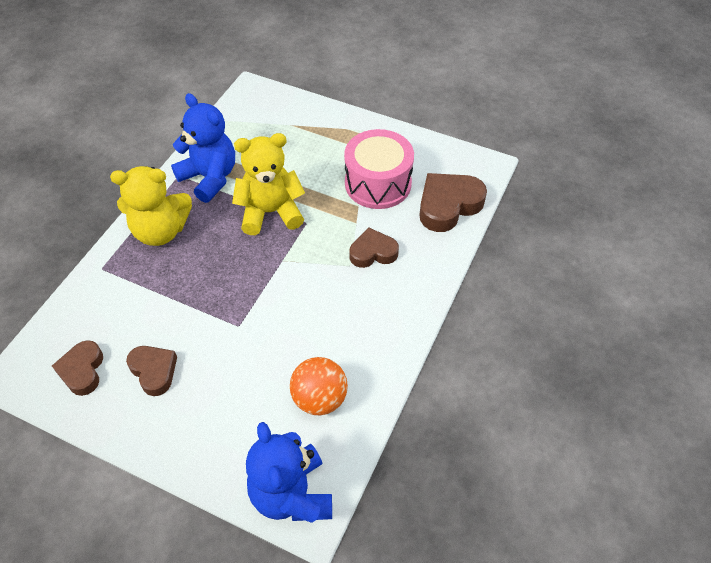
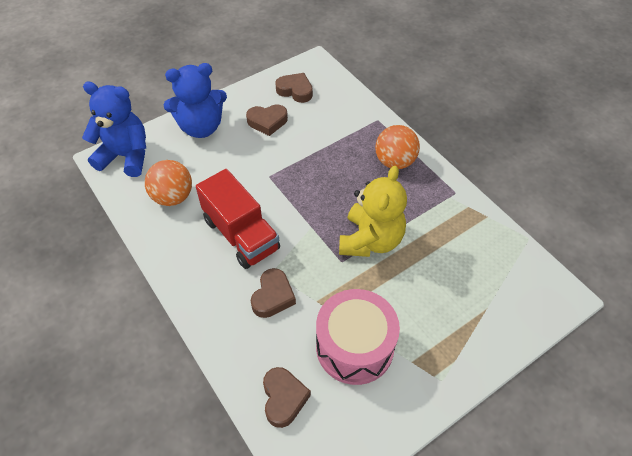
camera: 120 degrees right, 0 degrees up
yellow teddy bear [110,166,192,246] -> orange ball [375,125,420,169]
blue teddy bear [171,93,235,203] -> blue teddy bear moved to [163,63,227,138]
brown heart [420,173,487,232] -> brown heart [263,367,311,428], size x0.64
none -> red truck [196,169,280,269]

